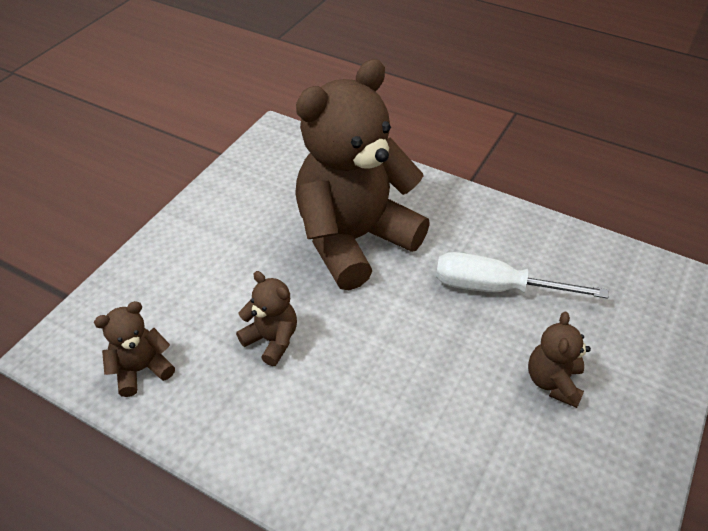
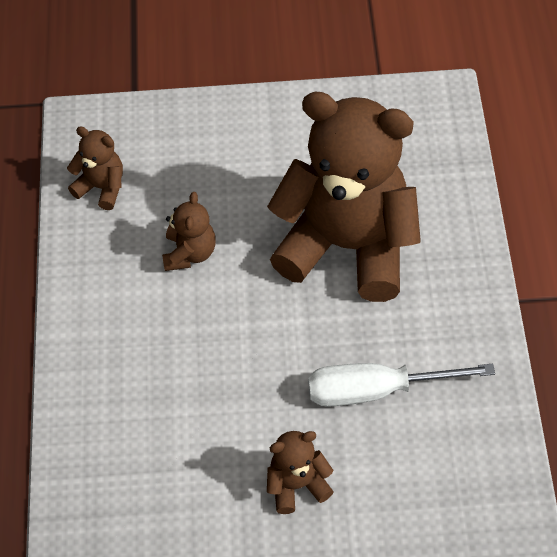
camera: 60 degrees right, 10 degrees up
white screwdriver [436,252,608,299] -> white screwdriver turned 75 degrees counterclockwise [308,363,495,407]

